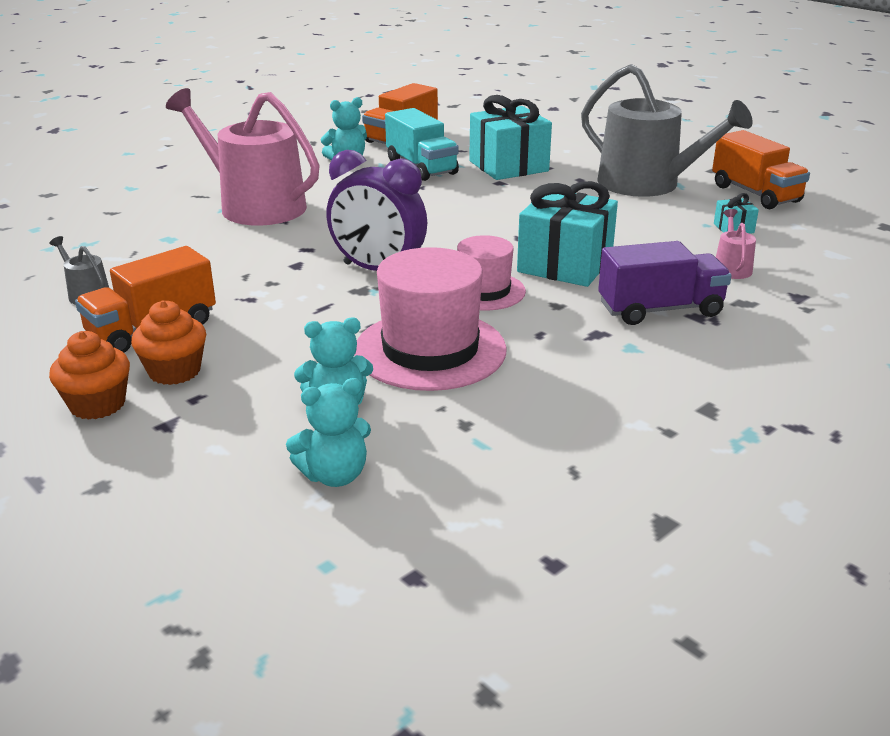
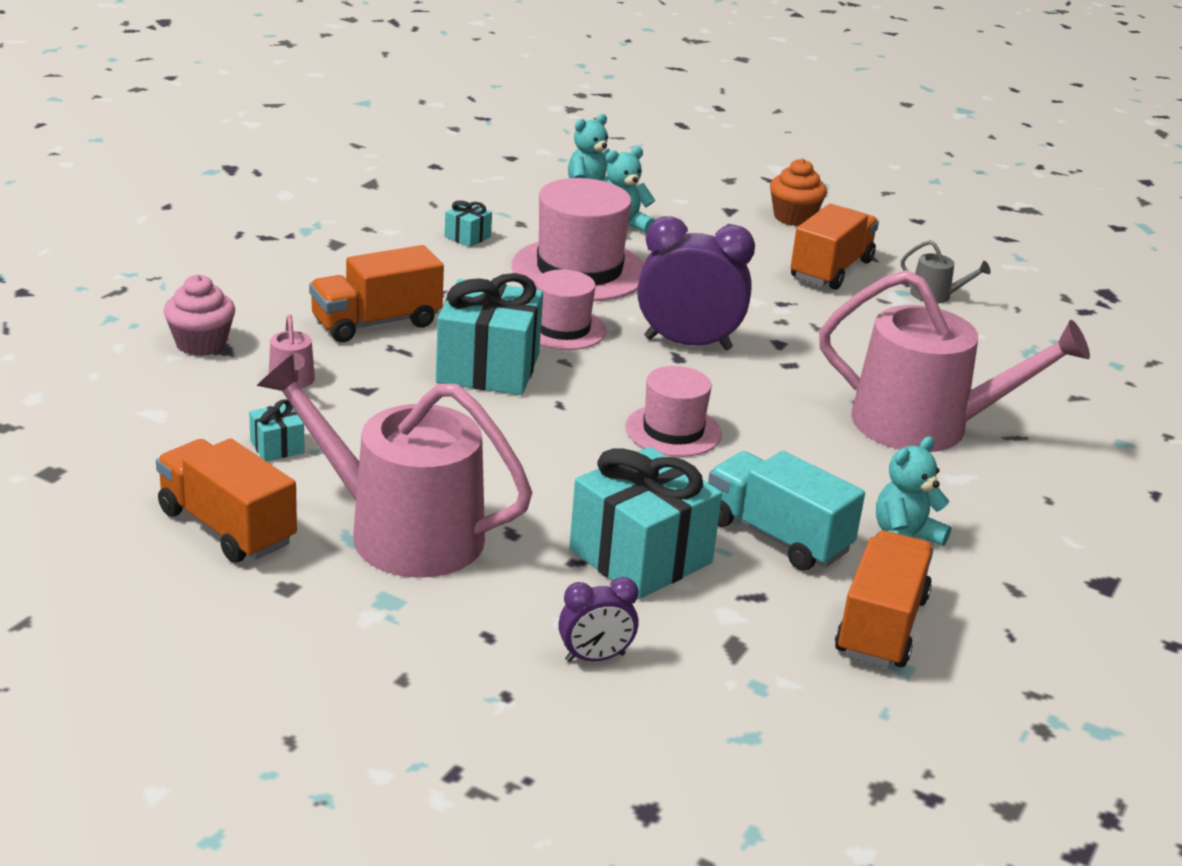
camera: 160 degrees right, 0 degrees up
orange cupcake [131,300,206,385] -> none
grey watering can [581,64,753,197] -> pink watering can [257,354,532,578]
purple truck [598,241,732,325] -> orange truck [309,245,444,342]
none -> pink cupcake [164,274,235,356]
none -> turquoise gift [445,200,492,247]
none -> purple clock [558,577,638,662]
none -> pink hat [625,366,722,457]

